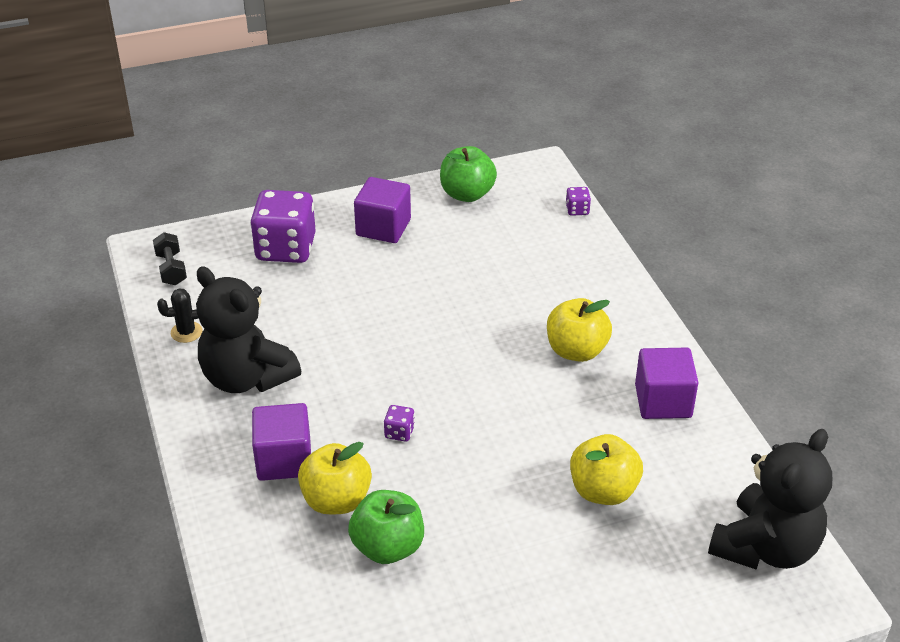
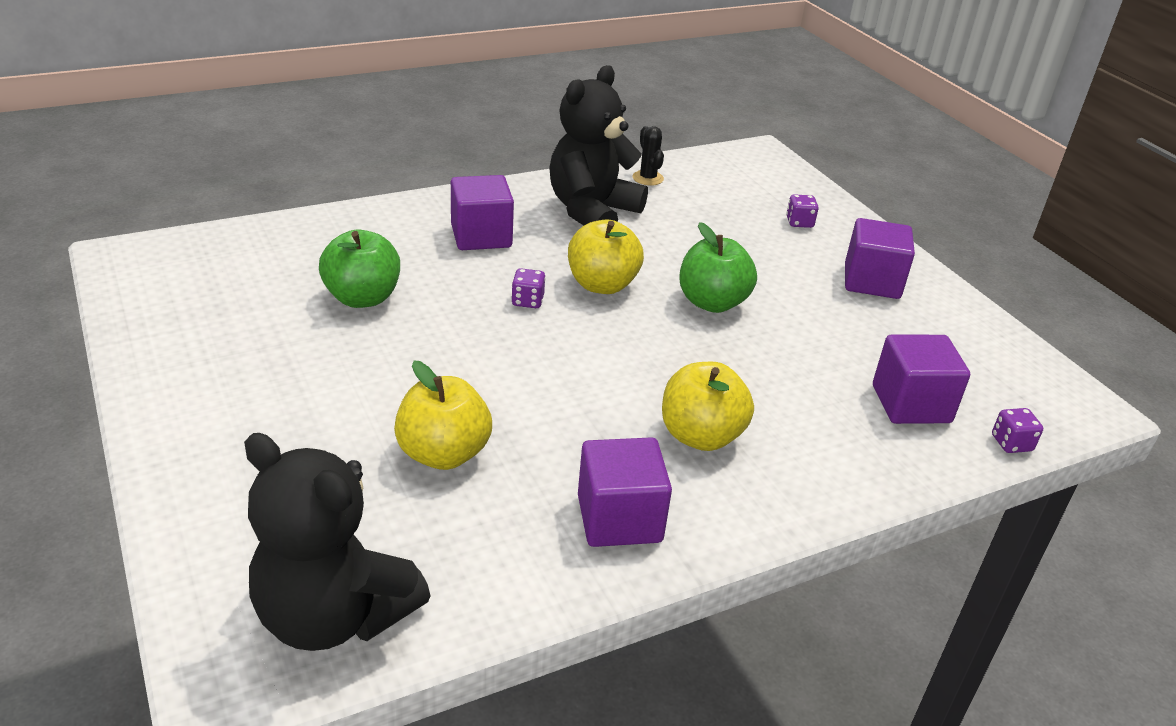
camera: 80 degrees right, 5 degrees down
black dumbbell [153,232,187,285] -> none
purple dice [250,190,316,263] -> purple dice [786,194,819,228], size x0.41
yellow apple [298,442,372,515] -> yellow apple moved to [568,220,644,294]
green apple [440,146,497,202] -> green apple moved to [679,222,757,313]
none -> purple cube [873,335,970,424]

